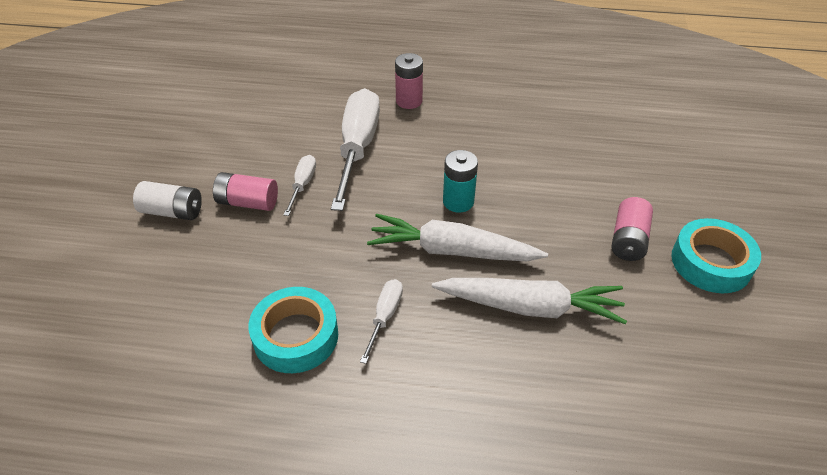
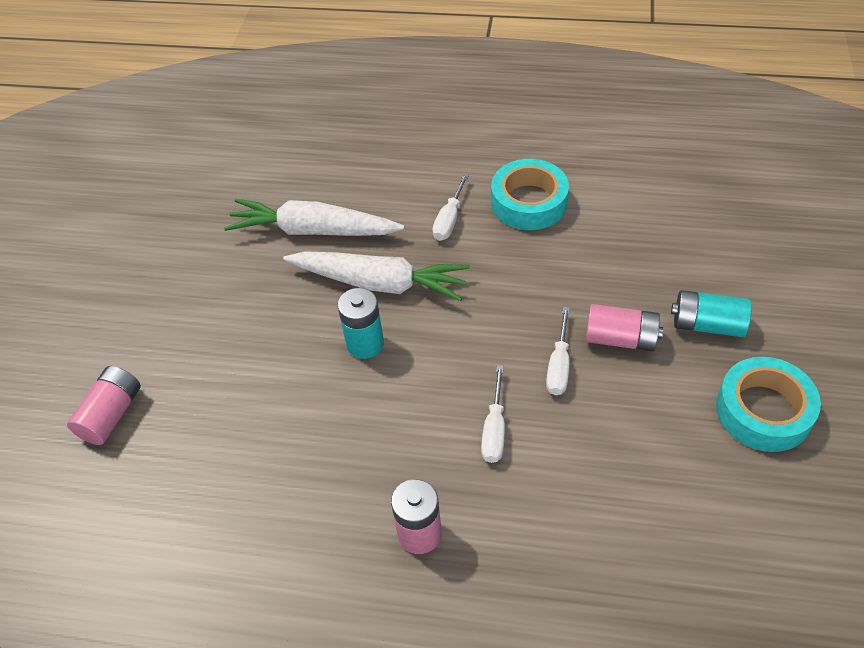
camera: 175 degrees left, 5 degrees up
white battery [133,181,202,220] -> turquoise battery [671,290,752,337]
white screwdriver [331,88,380,211] -> white screwdriver [481,365,505,463], size x0.47
pink battery [612,197,653,261] -> pink battery moved to [67,366,141,445]
turquoise tape [671,218,761,293] -> turquoise tape moved to [716,357,821,452]

